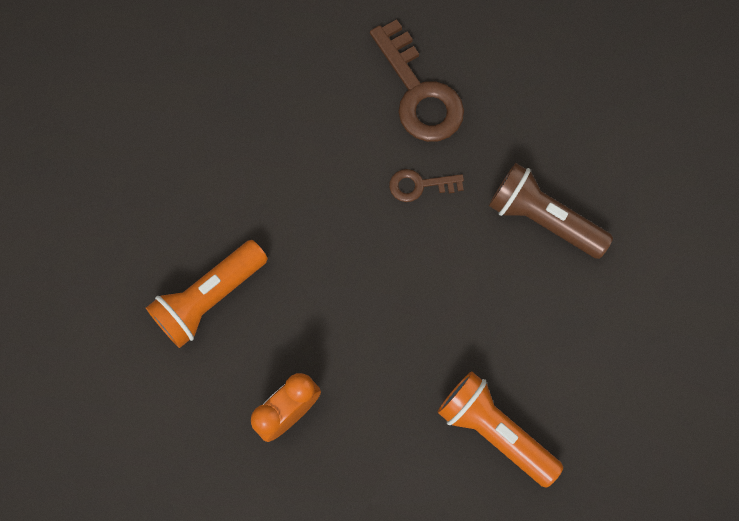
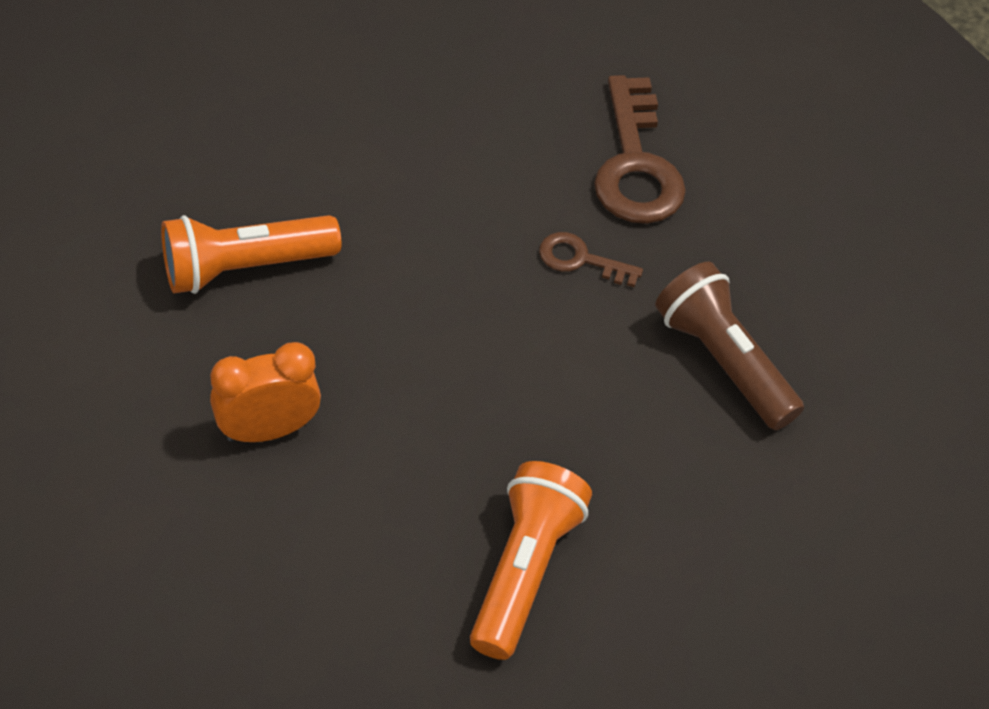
camera: 20 degrees right, 20 degrees down
orange flashlight [437,371,563,488] -> orange flashlight turned 45 degrees clockwise [470,461,592,660]

